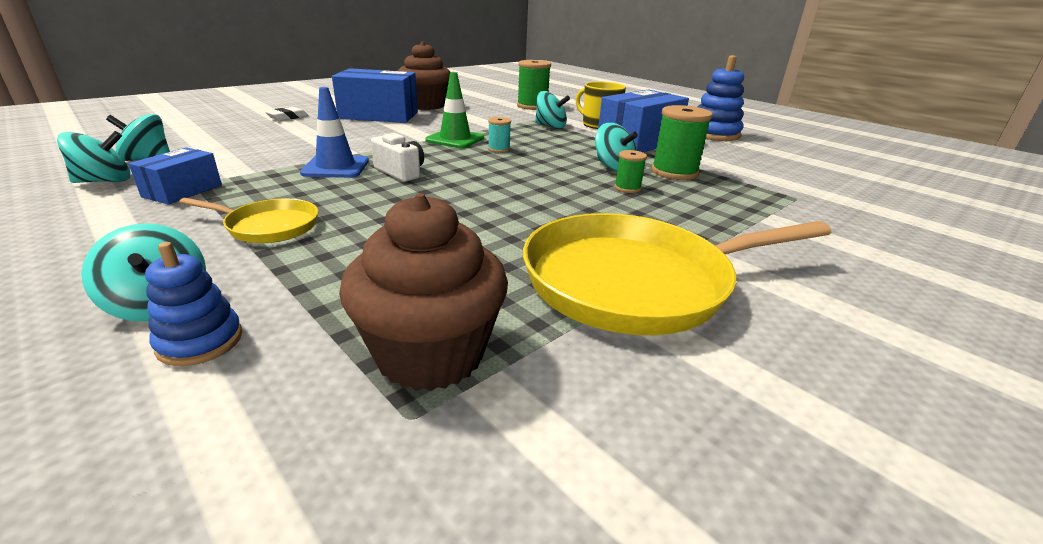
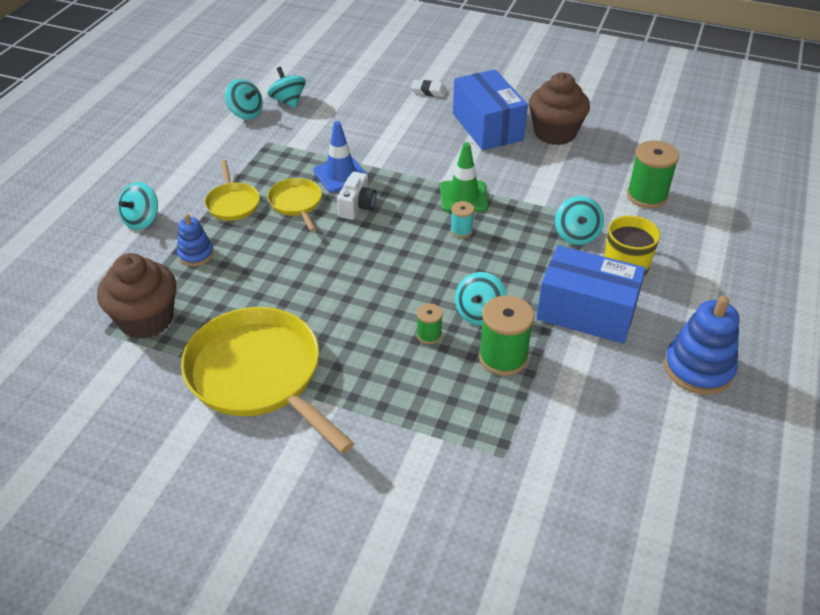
camera: 65 degrees right, 15 degrees up
blue box [128,147,222,205] -> none
blue stacking toy [145,242,243,366] -> blue stacking toy moved to [177,214,214,266]
none -> yellow pan [267,178,322,231]

